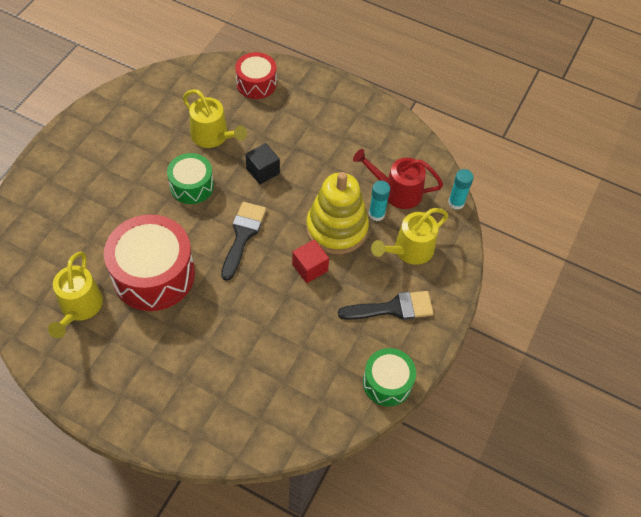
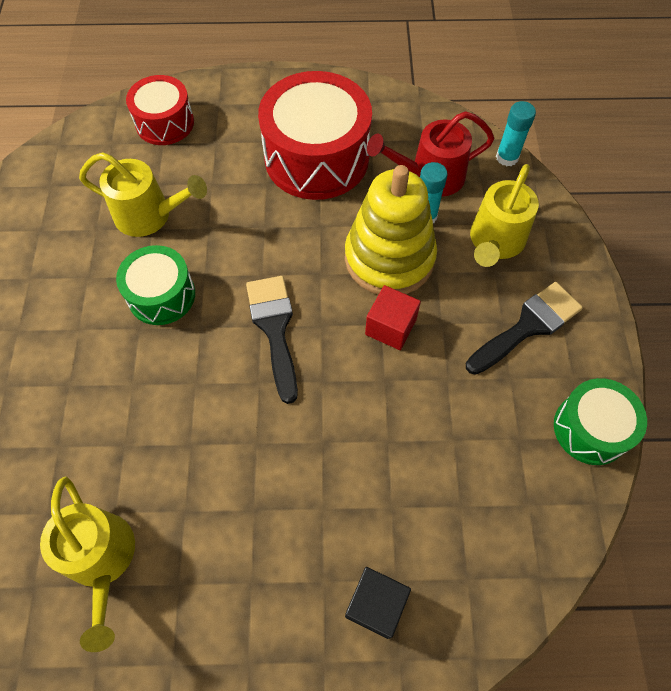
camera: 25 degrees left, 5 degrees up
red drum [104,214,195,311] -> red drum moved to [258,71,372,200]
black cube [245,143,280,184] -> black cube moved to [345,567,411,639]

